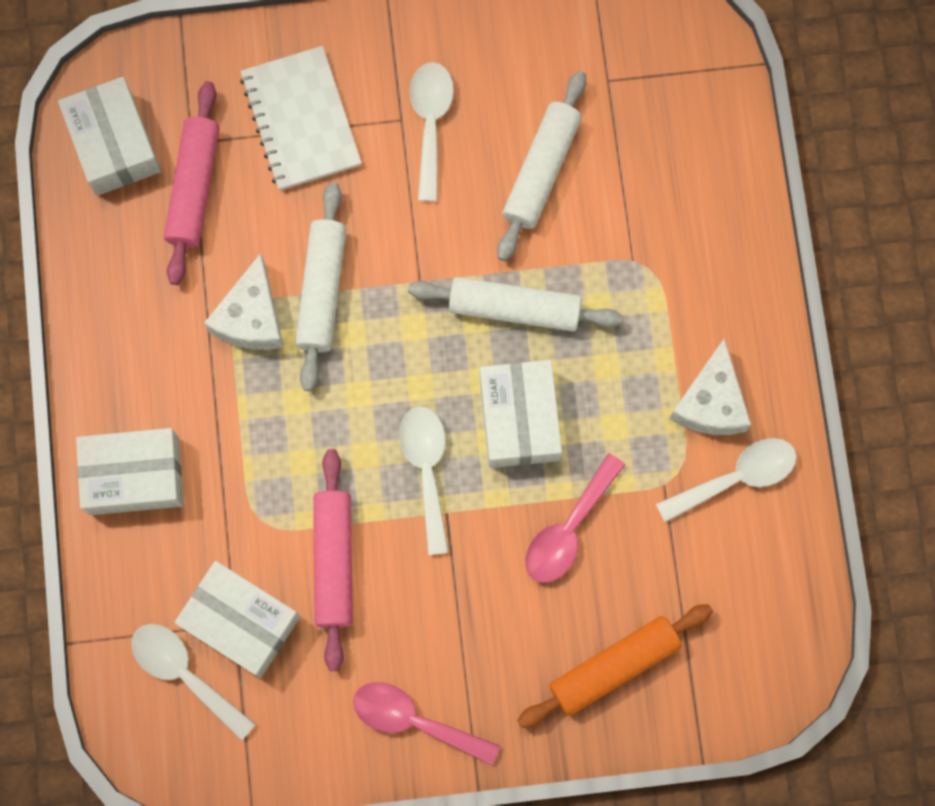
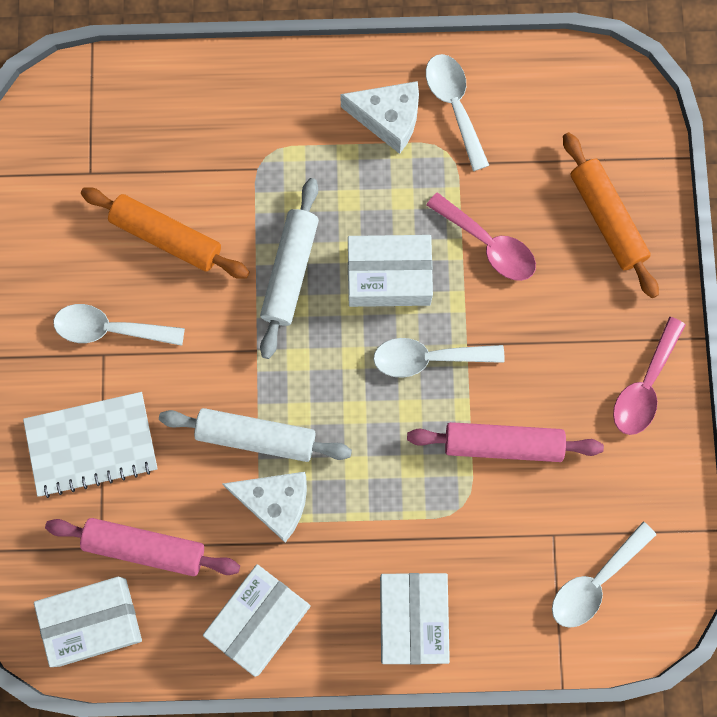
camera: 85 degrees left, 0 degrees up
white box [175,561,300,678] -> white box moved to [203,564,311,677]
white rolling pin [497,71,586,261] -> orange rolling pin [81,187,249,279]

